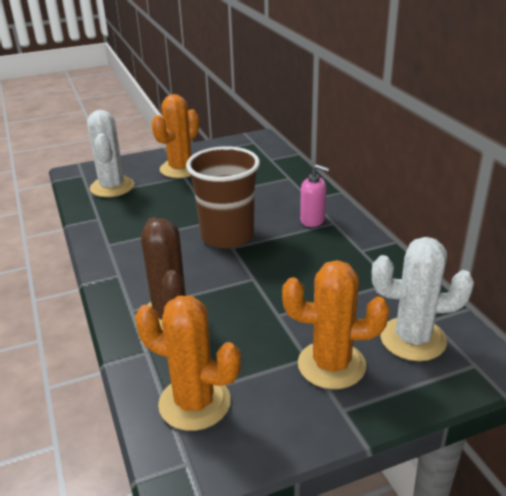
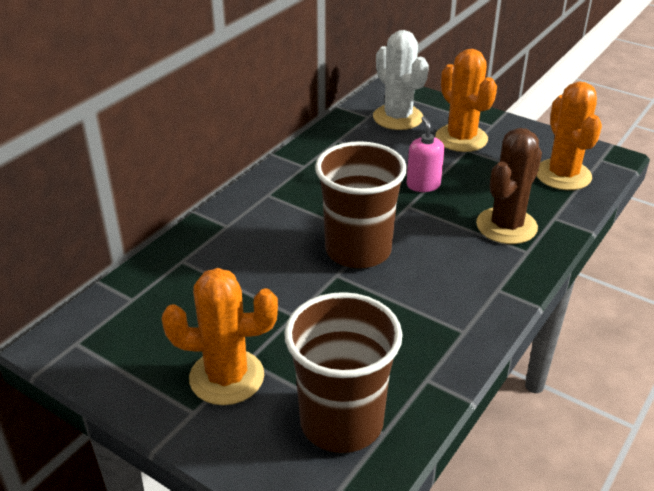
camera: 125 degrees left, 5 degrees up
white cactus [87,110,134,197] -> brown cup [284,292,403,453]
pink soap dispenser [300,164,330,227] -> pink soap dispenser moved to [407,116,444,192]

